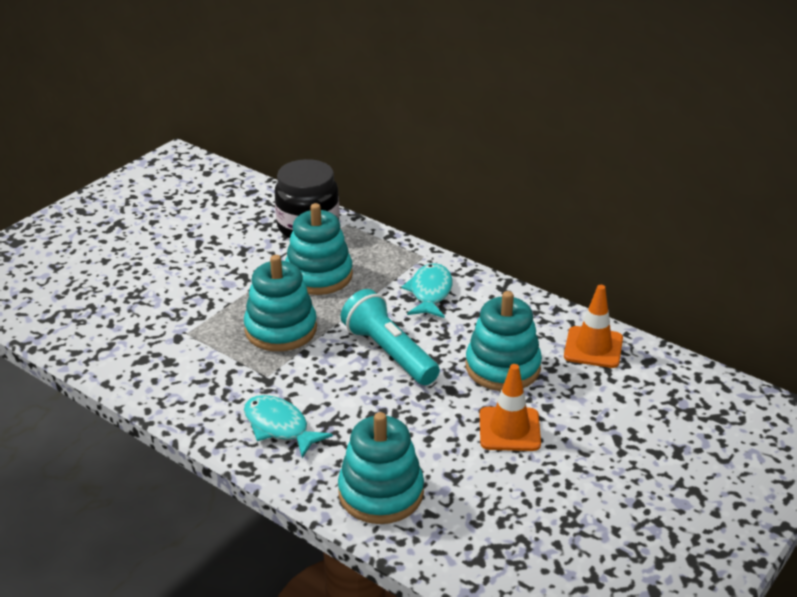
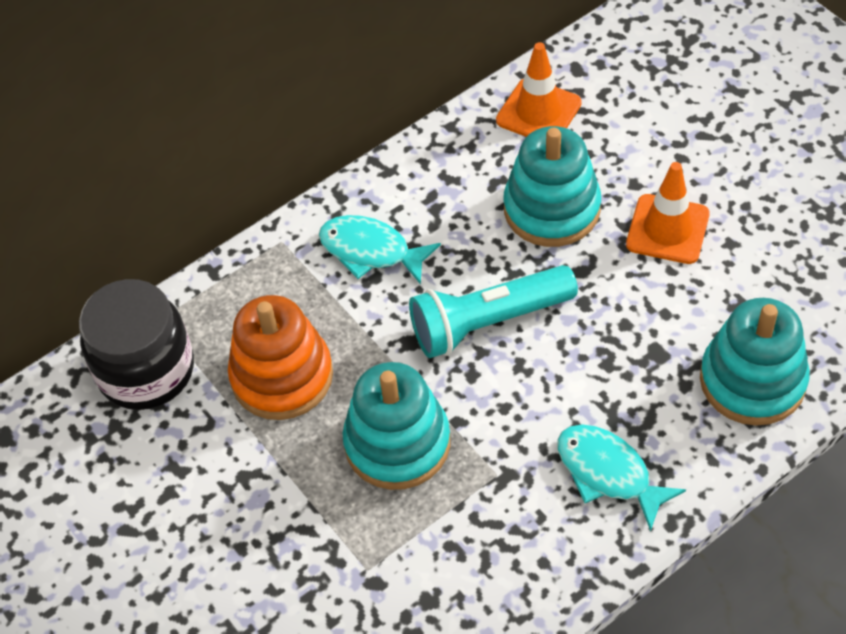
camera: 70 degrees left, 20 degrees up
turquoise fish [244,395,333,458] -> turquoise fish turned 75 degrees clockwise [557,425,686,531]
turquoise stacking toy [285,203,353,295] -> orange stacking toy [228,295,333,420]

